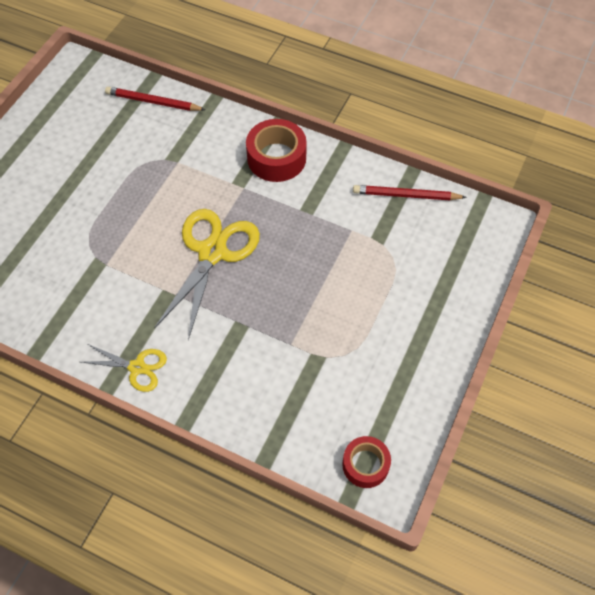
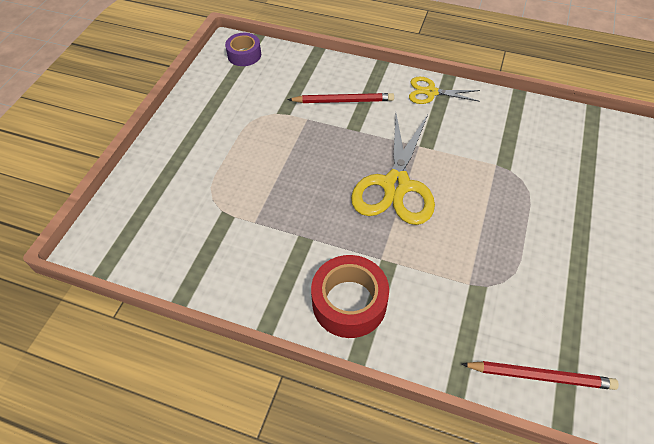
camera: 175 degrees right, 5 degrees down
red tape [342,436,391,488] -> purple tape [225,33,261,66]
red pencil [353,185,467,200] -> red pencil moved to [287,93,394,103]

